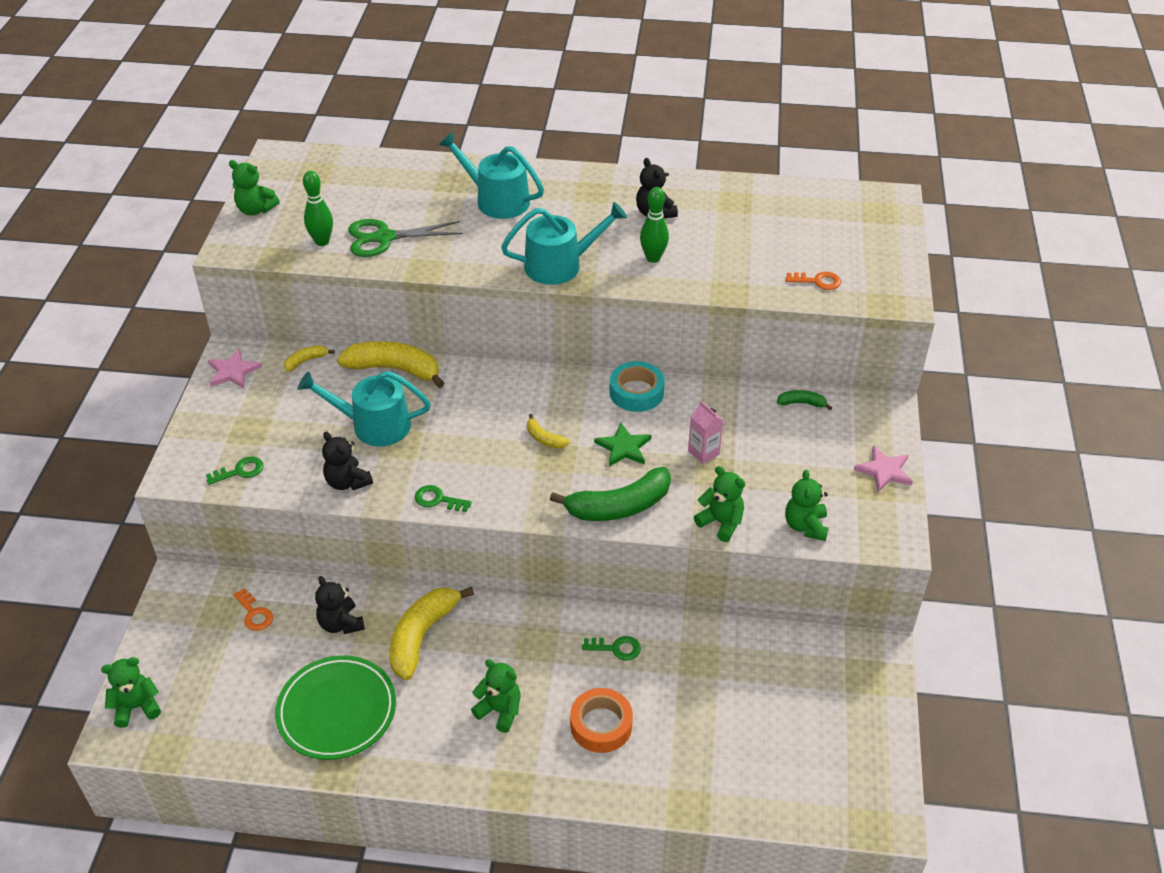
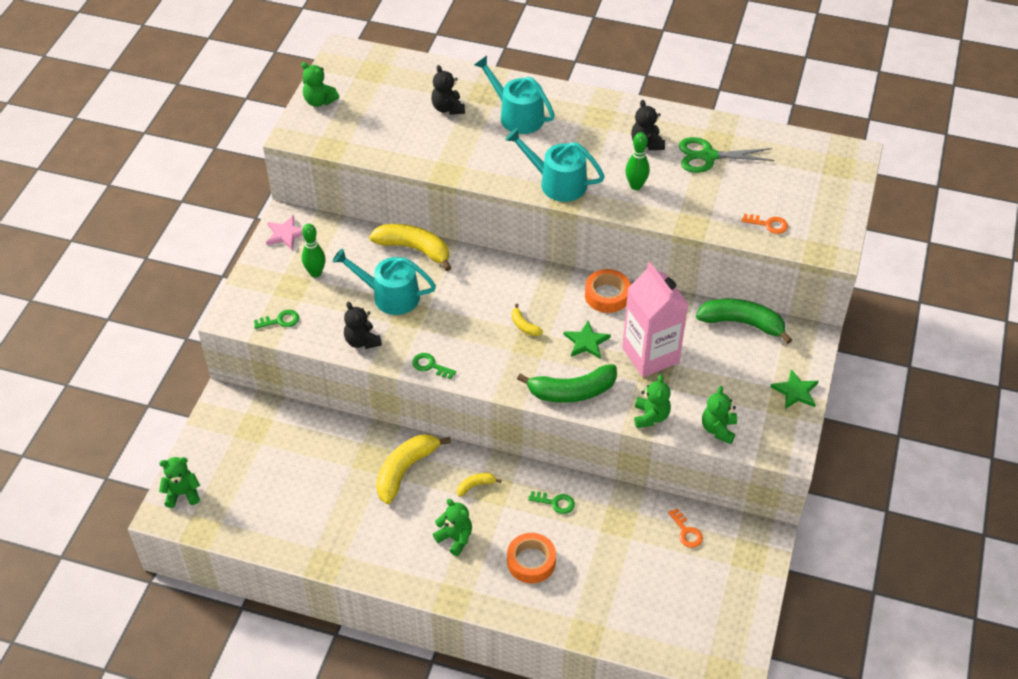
camera: 10 degrees right, 5 degrees up
orange key [233,588,273,631] -> orange key moved to [668,508,703,548]
green plate [275,655,396,760] -> none
yellow banana [284,345,335,372] -> yellow banana moved to [457,473,501,497]
green bowling pin [303,171,333,246] -> green bowling pin moved to [302,224,326,278]
black teddy bear [315,576,365,634] -> black teddy bear moved to [431,65,465,115]
green scissors [348,219,463,257] -> green scissors moved to [679,137,775,173]
turquoise watering can [501,202,627,285] -> turquoise watering can turned 150 degrees counterclockwise [505,128,605,202]
turquoise tape [609,361,665,412] -> orange tape [585,269,631,313]
pink carton [688,401,723,464] -> pink carton [622,262,688,377], size x2.26
green teddy bear [694,466,745,542] -> green teddy bear turned 45 degrees clockwise [634,374,671,428]
green banana [777,390,832,410] -> green banana [696,299,792,344], size x2.12
pink star [854,446,913,492] -> green star [770,369,818,409]

